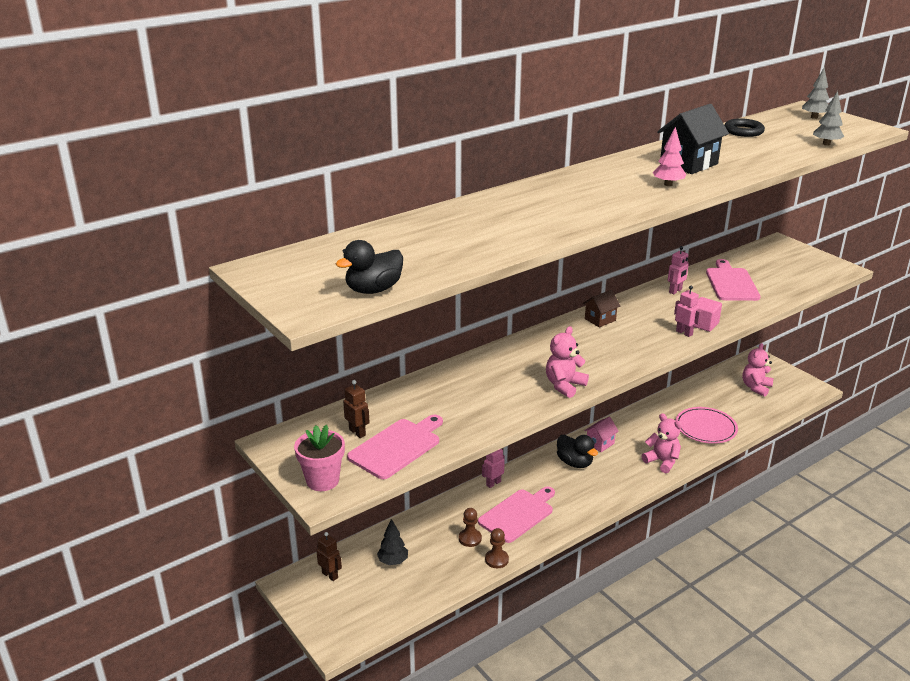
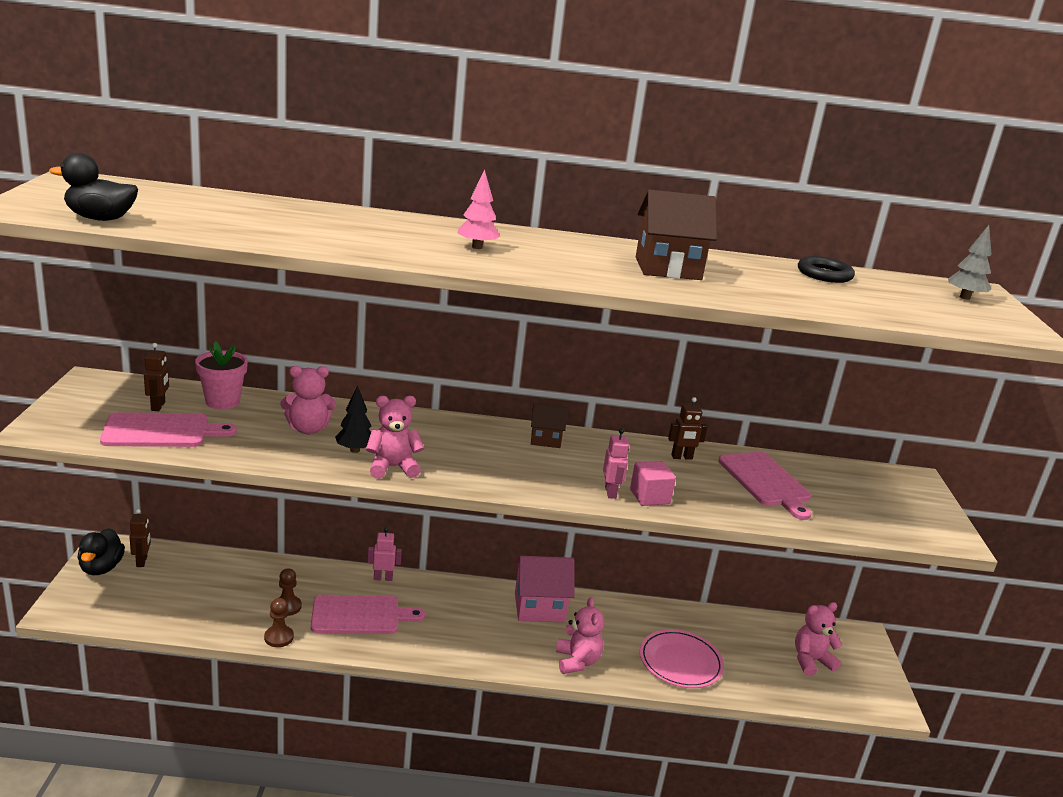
camera: 35 degrees right, 5 degrees down
pink flower pot [294,425,345,491] -> pink flower pot moved to [195,341,248,409]
black tree [377,519,408,565] -> black tree moved to [335,386,371,453]
black duck [557,435,598,468] -> black duck moved to [77,528,125,575]
pink house [584,416,619,452] -> pink house [515,556,574,622], size x1.73
pink tree [653,127,686,186] -> pink tree moved to [457,169,500,249]
black house [657,104,729,174] -> brown house [636,190,717,280]
pink robot [668,246,689,294] -> brown robot [668,397,707,460]
pink cutting board [706,259,761,301] -> pink cutting board turned 120 degrees clockwise [718,452,812,520]
grey tree [813,91,844,146] -> none
none -> pink teddy bear [280,366,336,434]

